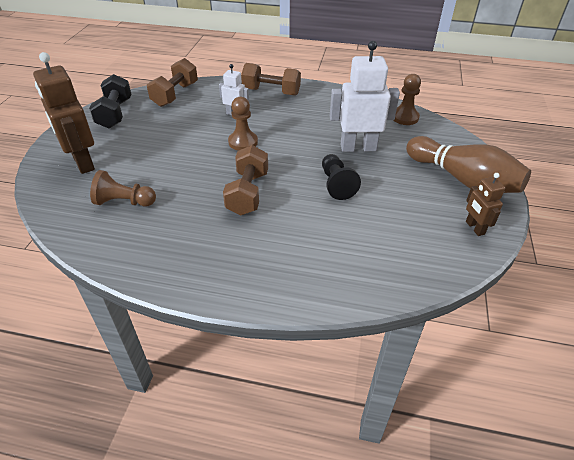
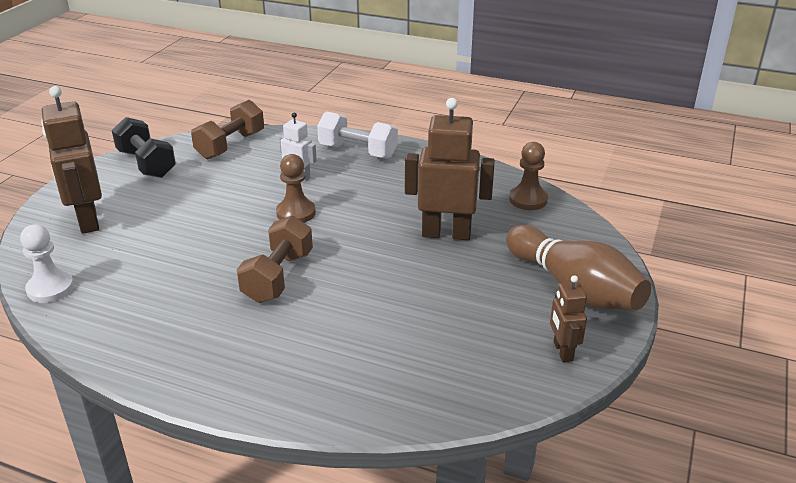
camera: 10 degrees right, 10 degrees down
black dumbbell [89,74,131,129] -> black dumbbell turned 45 degrees counterclockwise [112,117,176,178]
brown pawn [90,170,156,207] -> none
brown dumbbell [241,63,301,96] -> white dumbbell [317,111,398,159]
black pawn [322,154,361,200] -> none
white robot [330,41,400,152] -> brown robot [405,98,495,240]
none -> white pawn [20,224,74,303]

